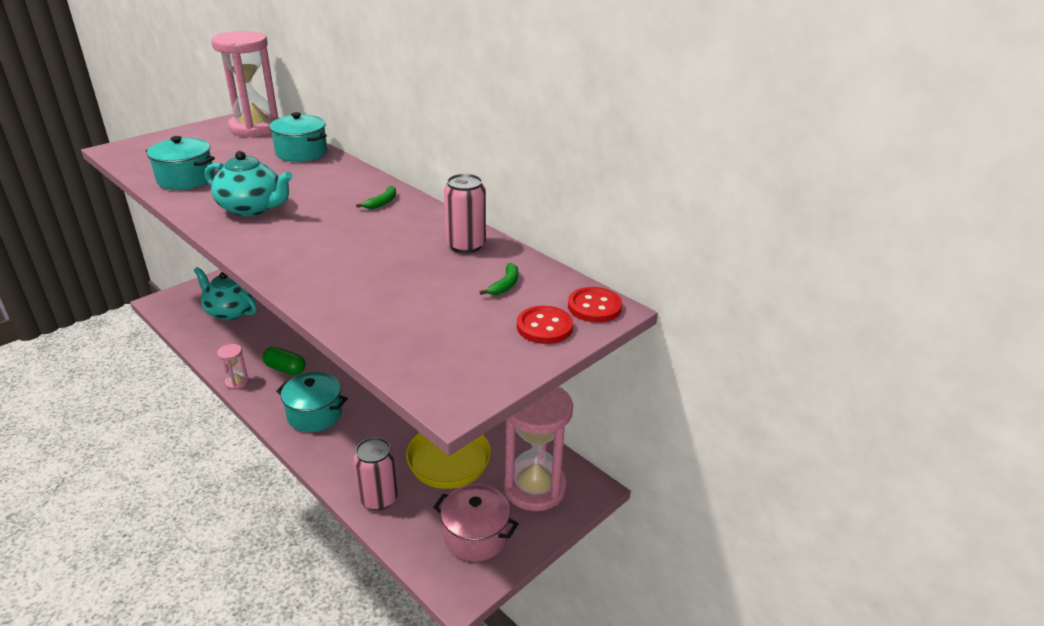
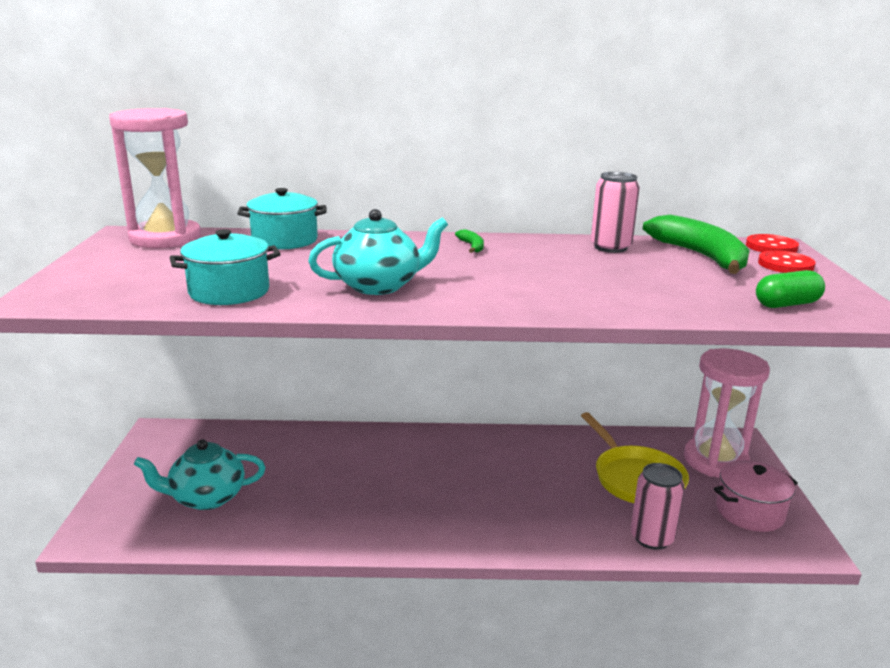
camera: 45 degrees left, 10 degrees down
pink hourglass [217,344,249,390] -> none
green capsule [263,347,305,375] -> green capsule moved to [756,270,825,308]
turquoise pot [276,372,348,432] -> none
green banana [480,263,518,295] -> green banana [643,215,750,274], size x2.42

